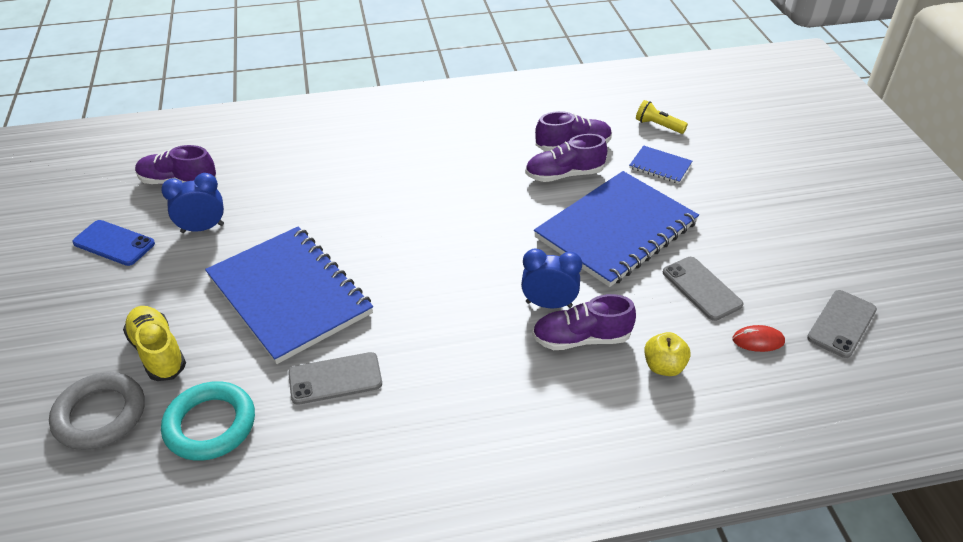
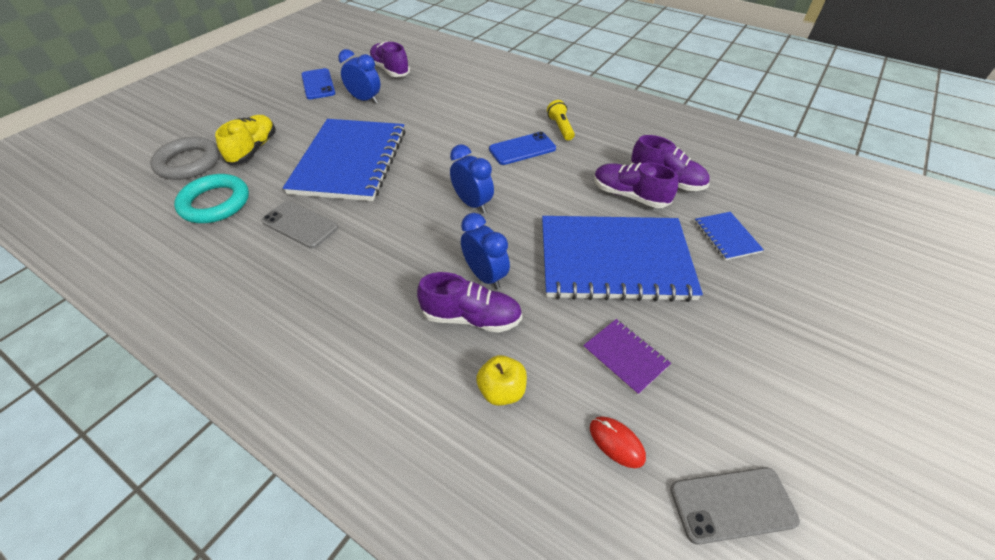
camera: 45 degrees right, 5 degrees up
purple shoe [532,294,636,350] -> purple shoe turned 150 degrees clockwise [417,272,522,333]
yellow flashlight [636,100,688,134] -> yellow flashlight moved to [547,100,575,141]
grey phone [663,257,744,321] -> purple notebook [583,319,671,395]
none -> blue clock [450,144,494,213]
none -> blue phone [489,132,556,165]

